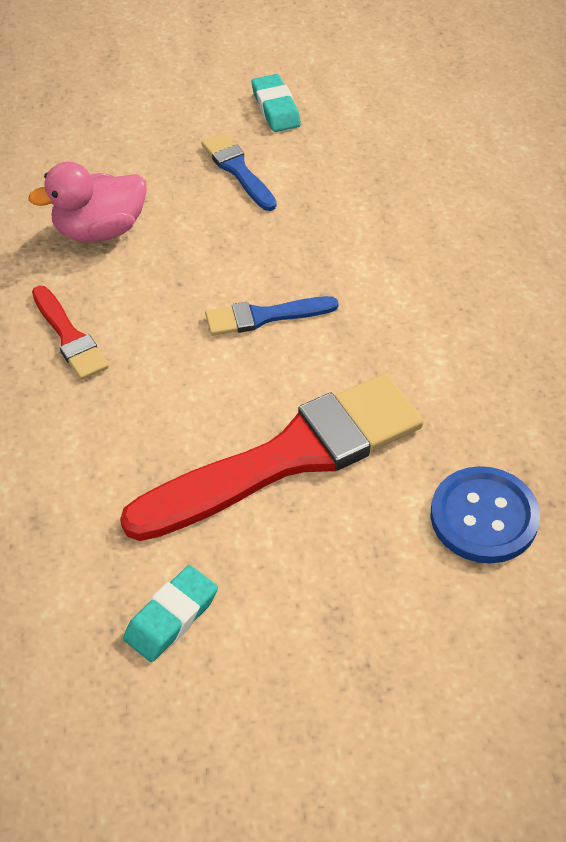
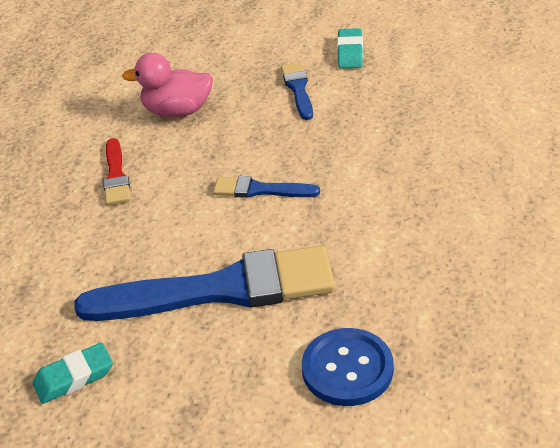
camera: 25 degrees right, 10 degrees down
red brush [120,374,424,541] -> blue brush [74,246,335,321]

